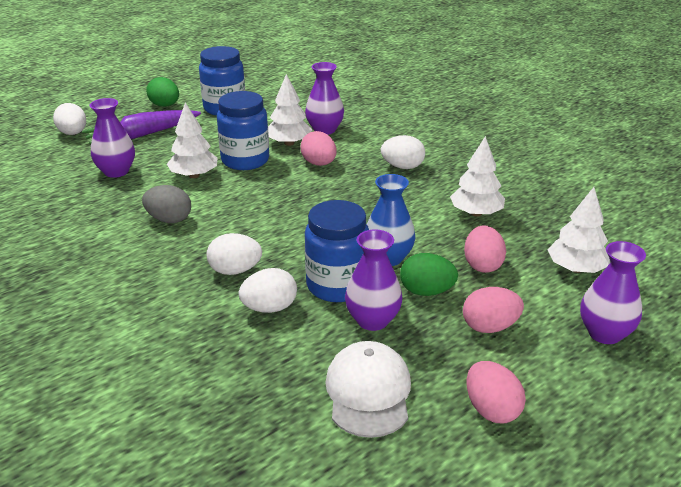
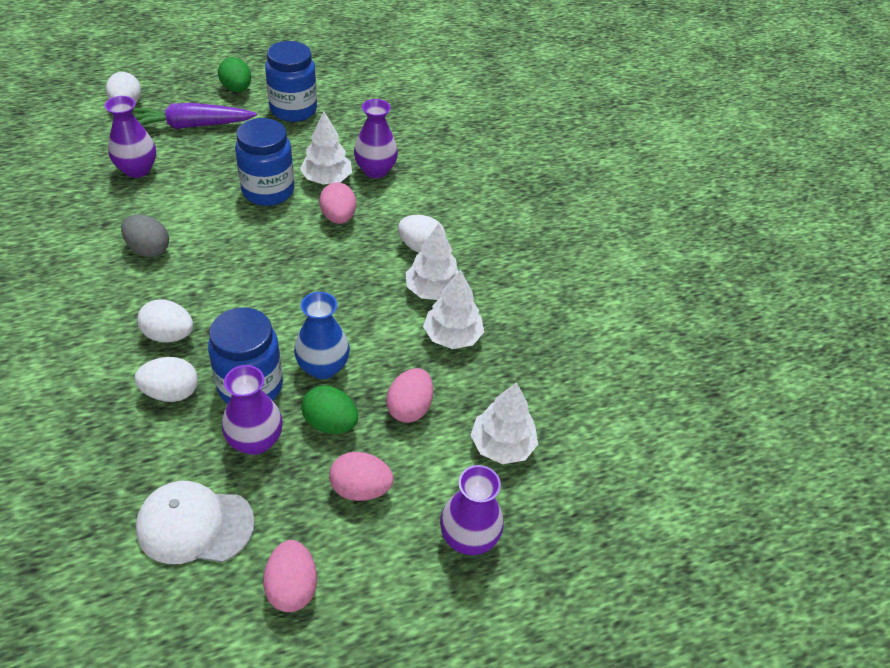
camera: 15 degrees right, 15 degrees up
white tree [167,103,217,178] -> white tree moved to [406,223,459,300]
white cap [325,341,411,438] -> white cap turned 105 degrees counterclockwise [136,481,255,564]

